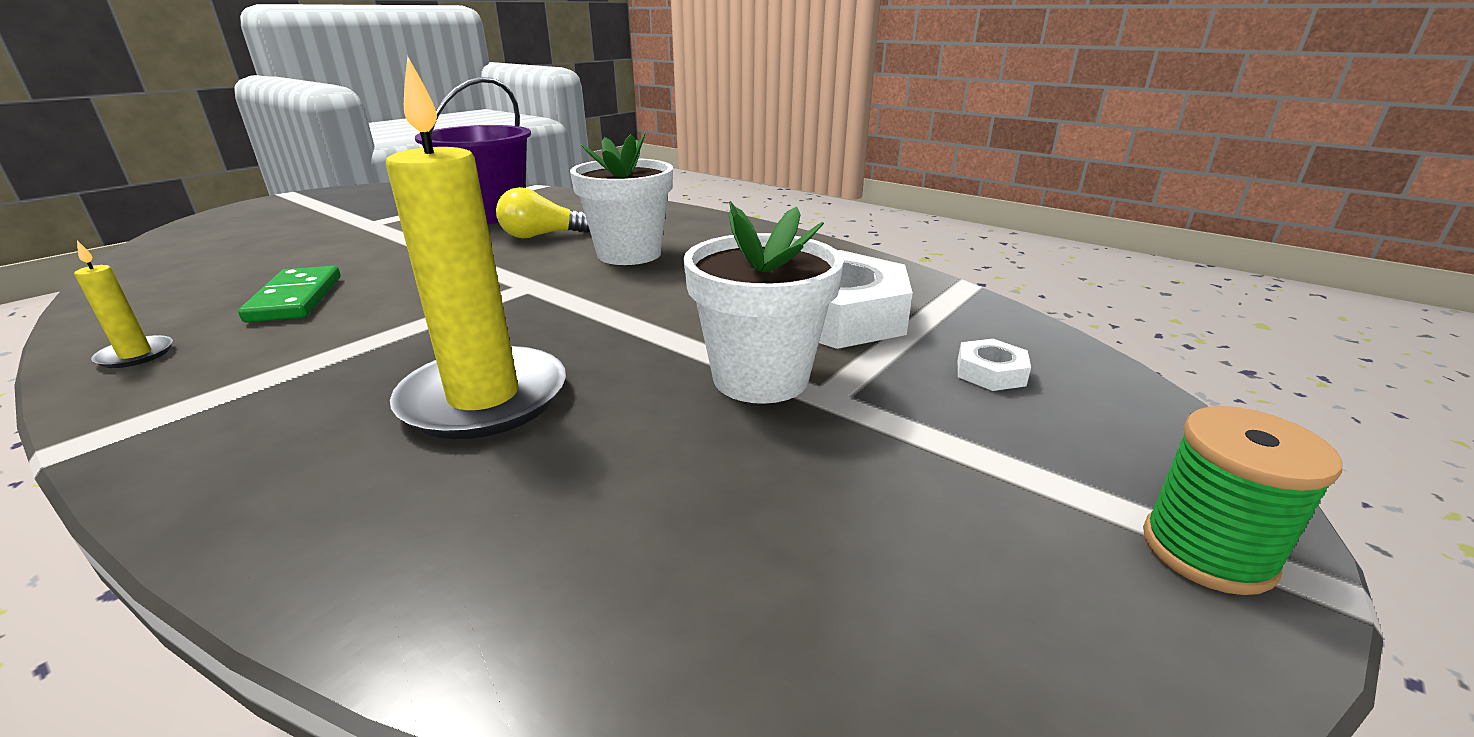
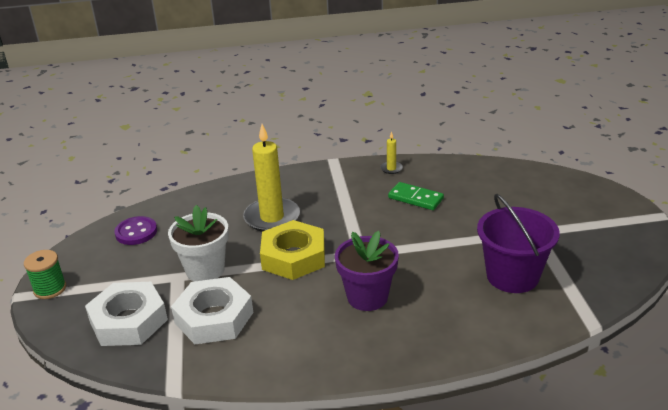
camera: 135 degrees right, 5 degrees up
yellow light bulb [496,187,590,238] -> none
white flower pot [570,133,673,265] -> purple flower pot [335,231,399,311]
white nut [958,339,1031,391] -> white nut [85,282,168,346], size x2.43
none -> purple button [114,216,157,245]
none -> yellow nut [260,220,325,280]

